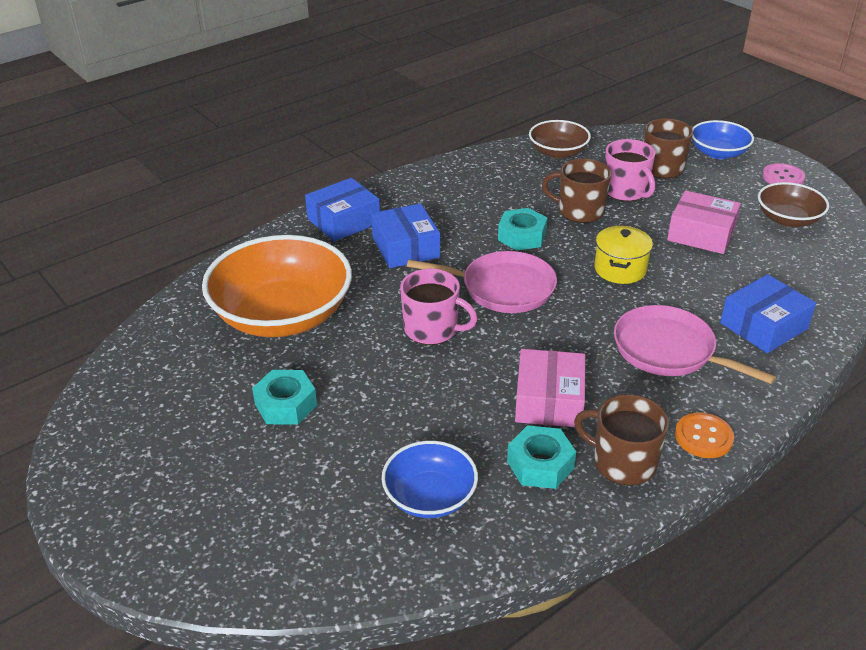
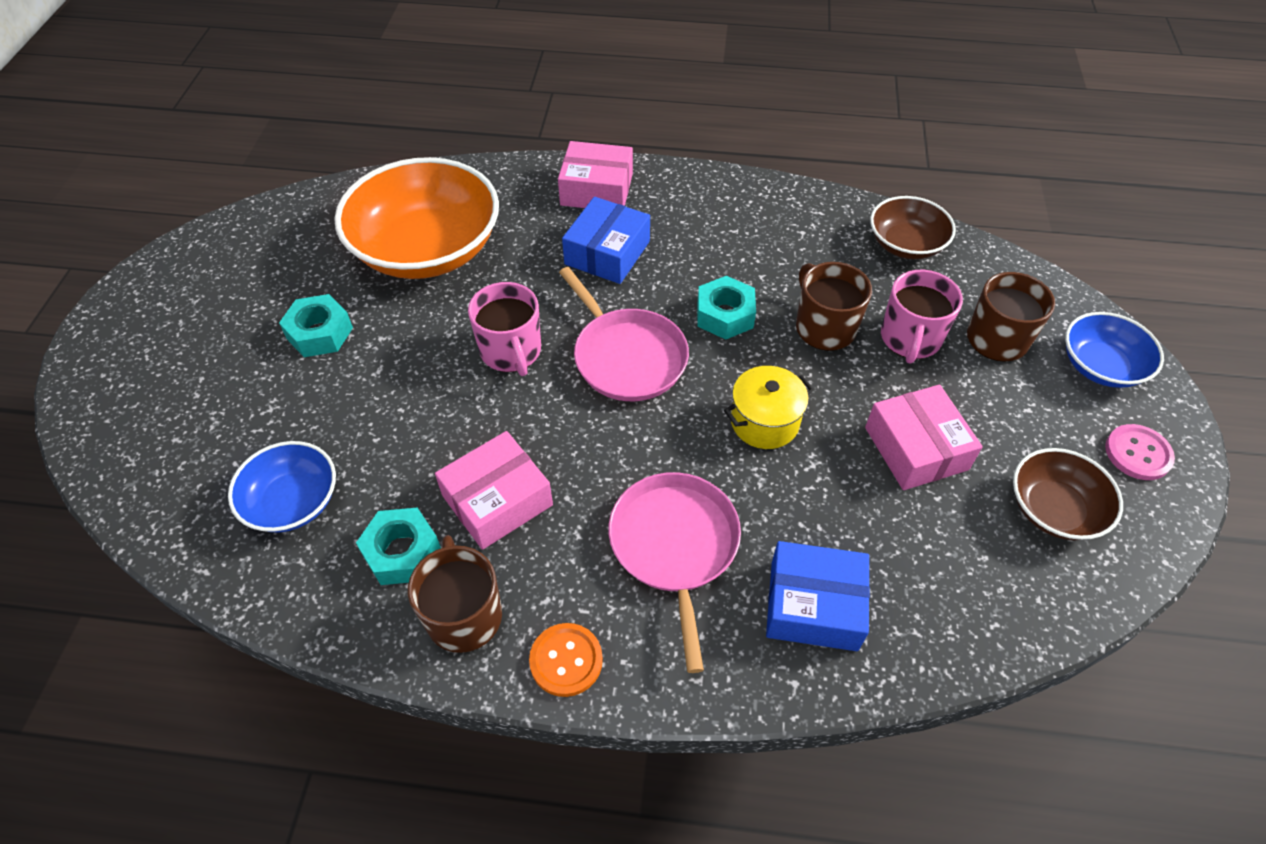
camera: 45 degrees right, 15 degrees up
blue box [305,178,380,242] -> pink box [558,141,633,208]

